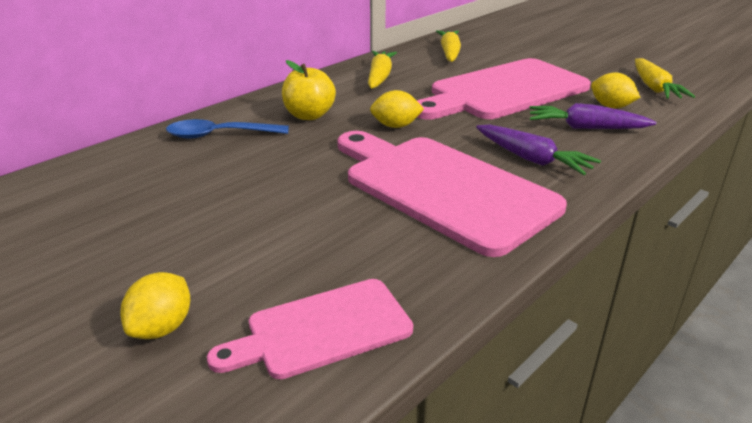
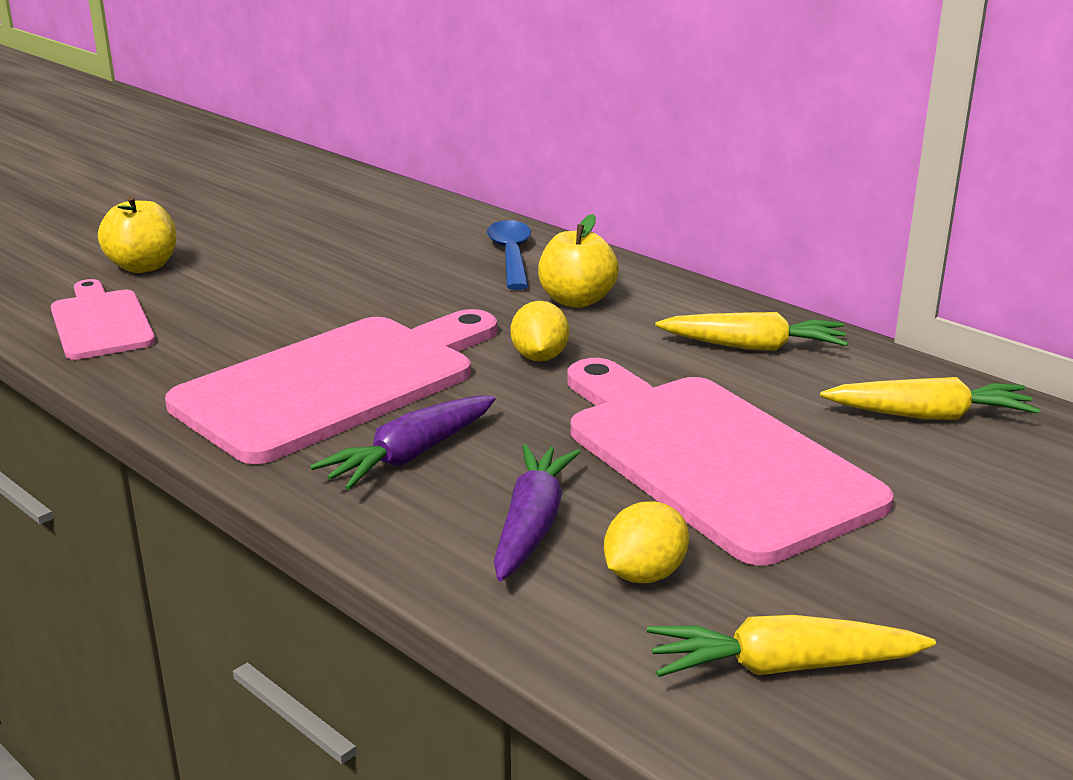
camera: 90 degrees right, 5 degrees down
yellow lemon [120,272,190,339] -> yellow apple [98,196,176,273]

